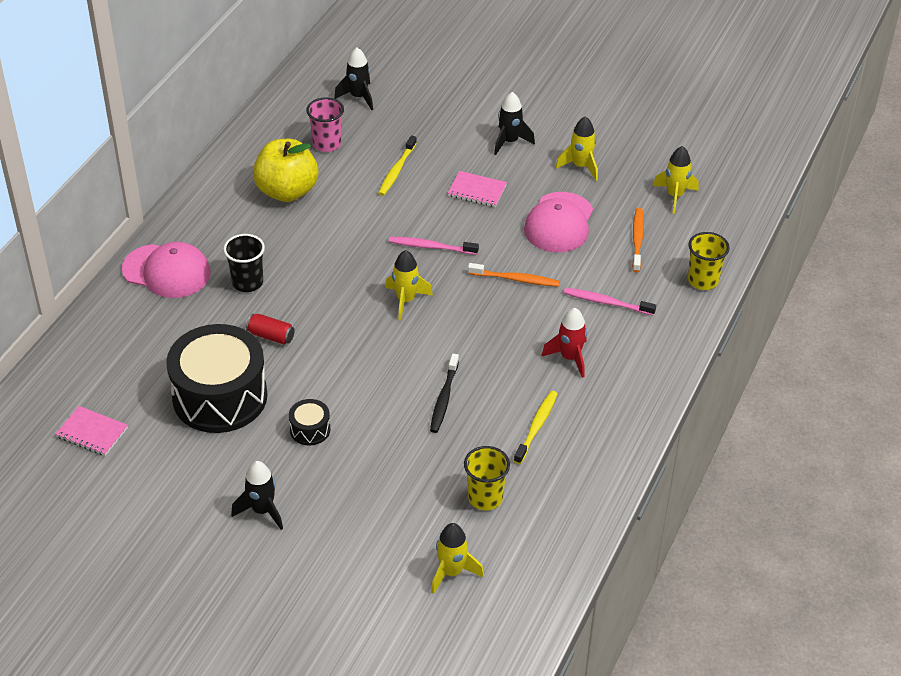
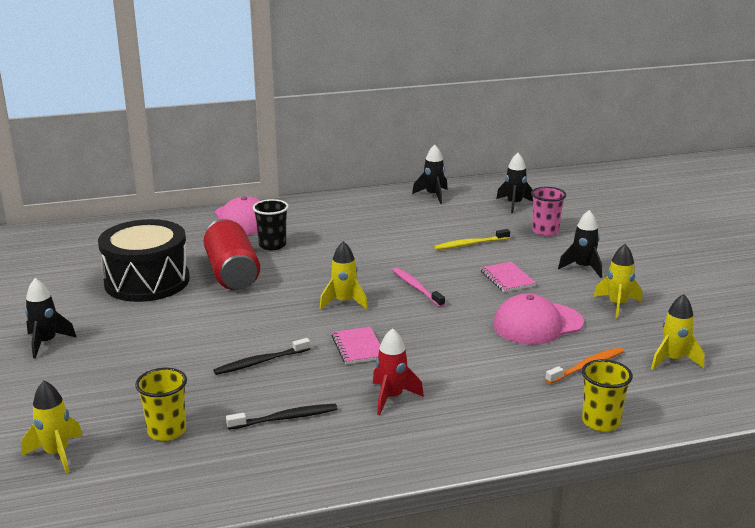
camera: 50 degrees right, 20 degrees down
pink notebook [55,406,128,456] -> pink notebook moved to [332,327,380,364]
red can [246,314,295,344] -> red can [203,219,260,290], size x2.25
yellow apple [253,139,318,202] -> none
black drum [289,399,331,446] -> none
pink cup [306,97,344,152] -> pink cup moved to [531,187,566,236]
orange toothbrush [468,263,560,287] -> none
yellow toothbrush [514,391,558,464] -> black toothbrush [226,404,337,430]
pink toothbrush [564,288,656,316] -> none
none -> black rocket [412,145,448,204]

